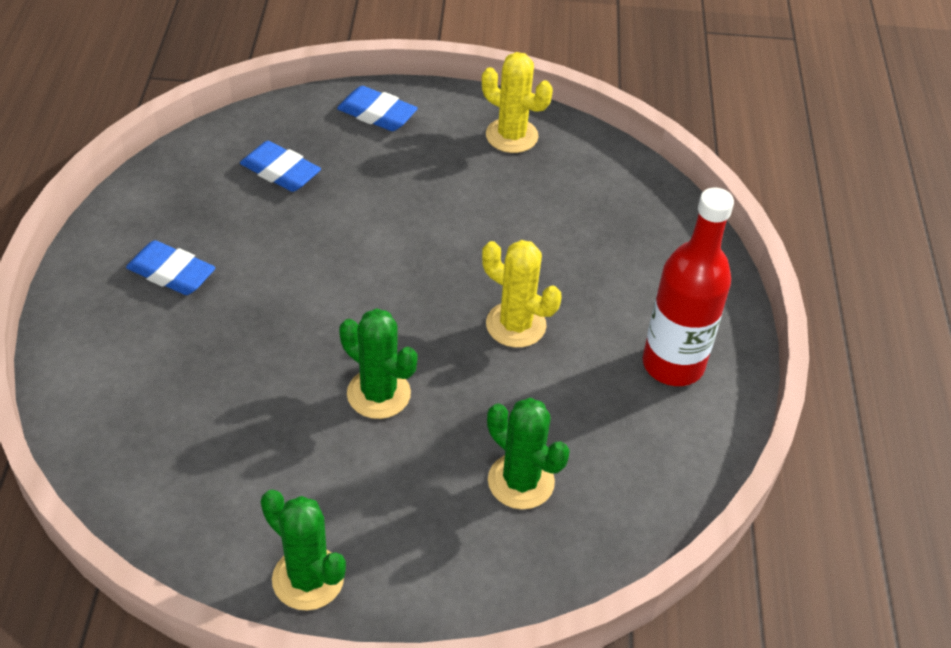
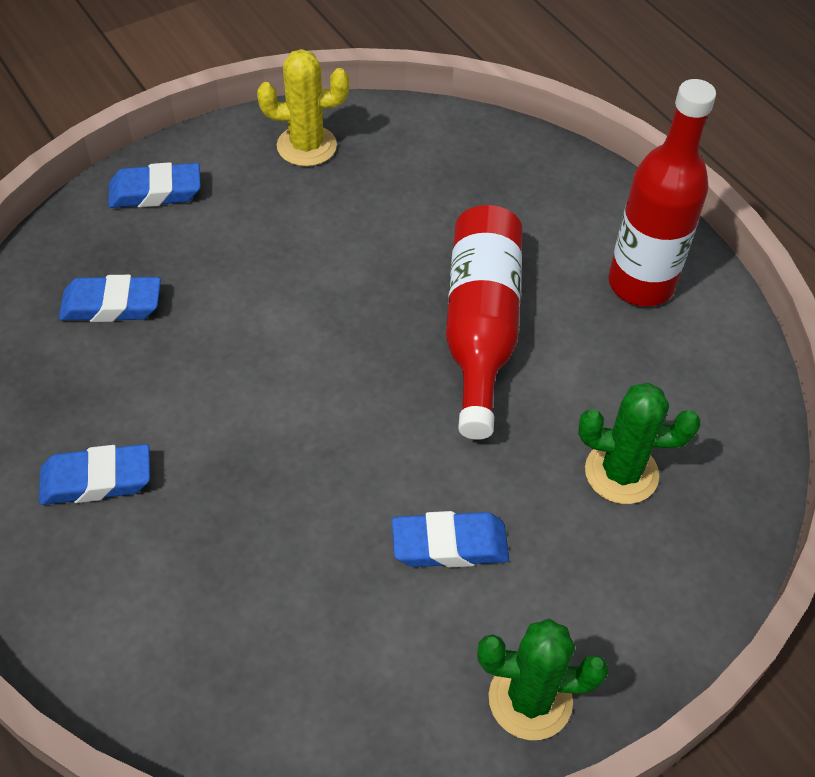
camera: 35 degrees left, 5 degrees up
green cactus [339,308,418,419] -> none
yellow cactus [482,240,562,348] -> red bottle [446,205,523,440]
none -> blue eraser [392,511,509,568]

